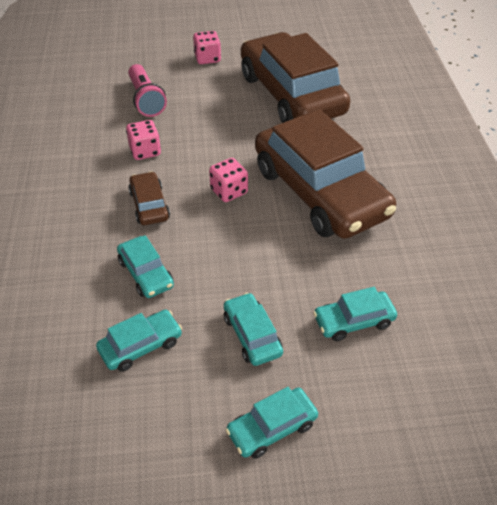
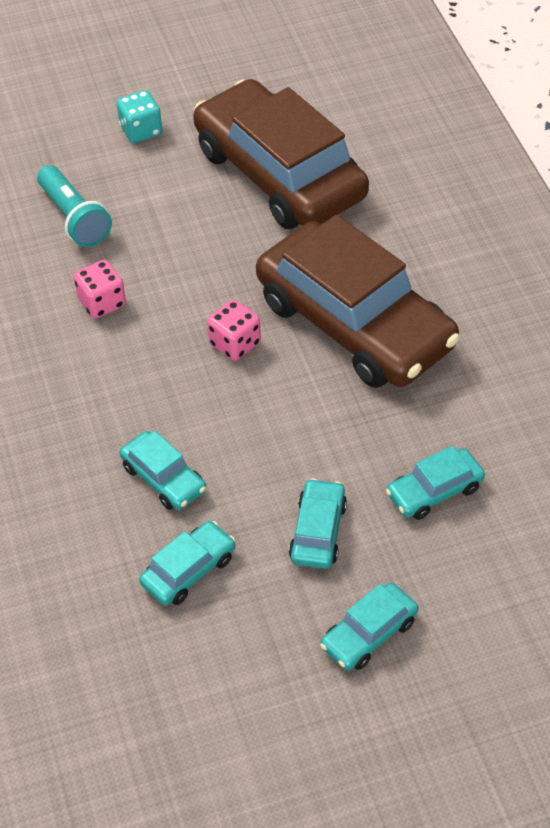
camera: 10 degrees left, 5 degrees up
pink flashlight [128,64,167,117] -> turquoise flashlight [37,165,112,247]
brown car [128,171,170,225] -> none
pink dice [193,31,221,64] -> turquoise dice [116,90,162,143]
turquoise car [224,293,283,366] -> turquoise car turned 45 degrees clockwise [289,478,347,569]

